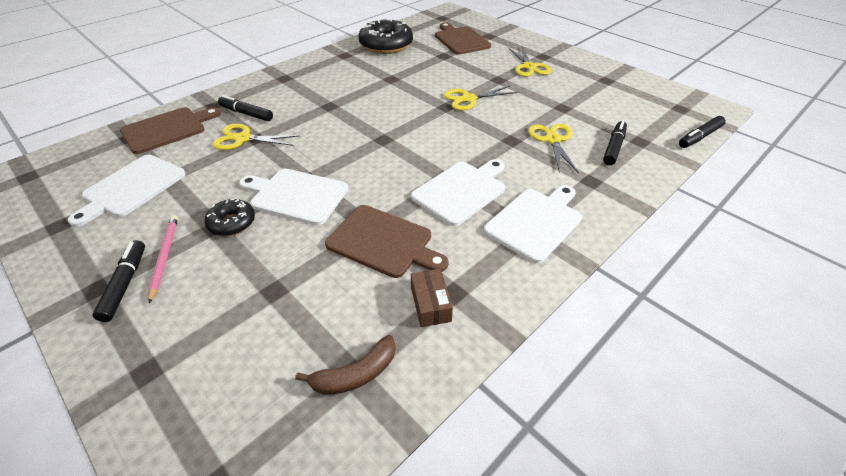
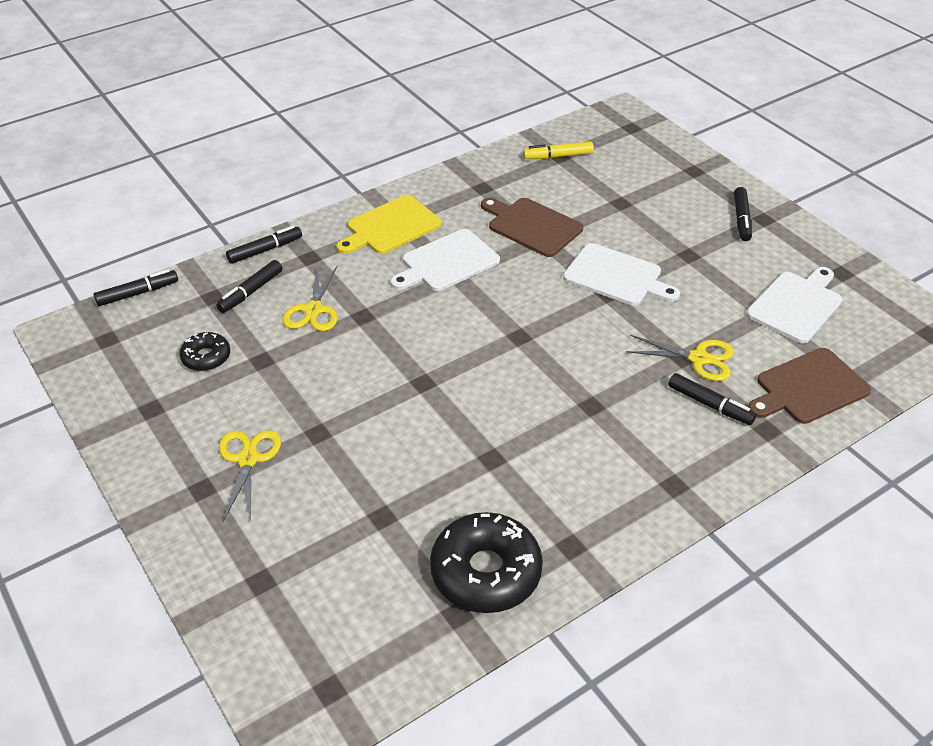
camera: 170 degrees left, 0 degrees up
pink pencil [148,215,178,303] -> none
black donut [205,199,255,236] -> black donut moved to [180,332,230,371]
brown banana [295,335,396,395] -> yellow marker [523,142,594,159]
brown box [411,269,453,327] -> none
brown cutting board [435,22,491,55] -> none
yellow scissors [444,86,517,110] -> none
white cutting board [484,185,582,263] -> yellow cutting board [336,195,442,254]
none -> black marker [226,226,302,264]

